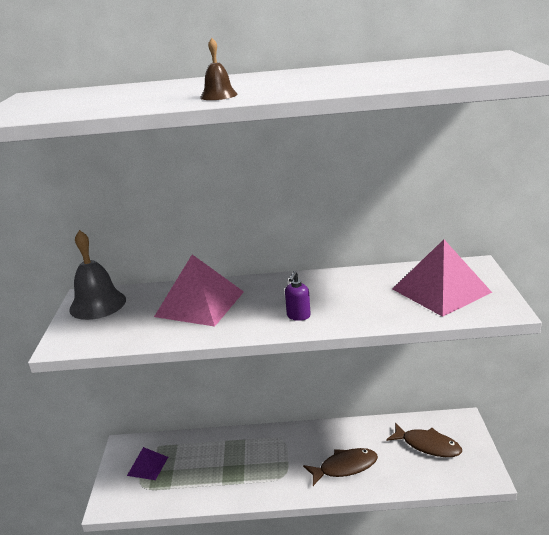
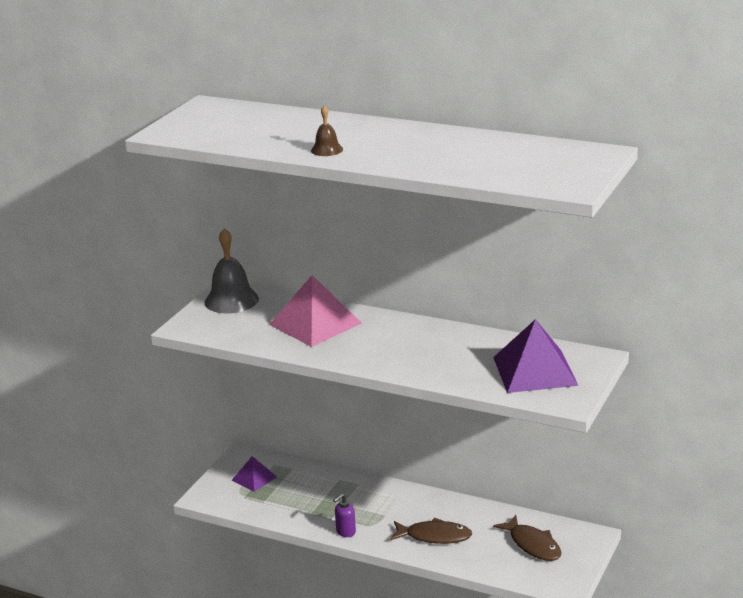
camera: 25 degrees right, 0 degrees up
purple soap dispenser [285,271,311,321] -> purple soap dispenser moved to [333,494,356,537]
pink pyramid [393,239,492,317] -> purple pyramid [493,319,578,393]

